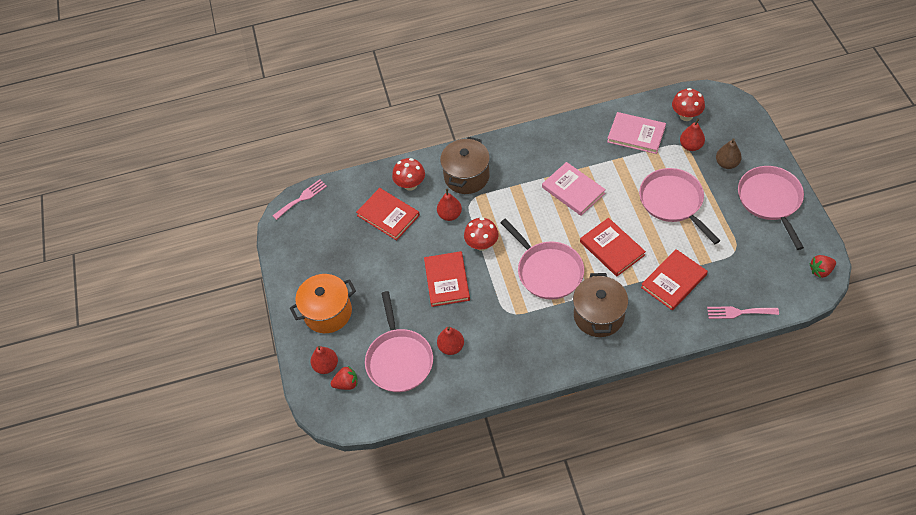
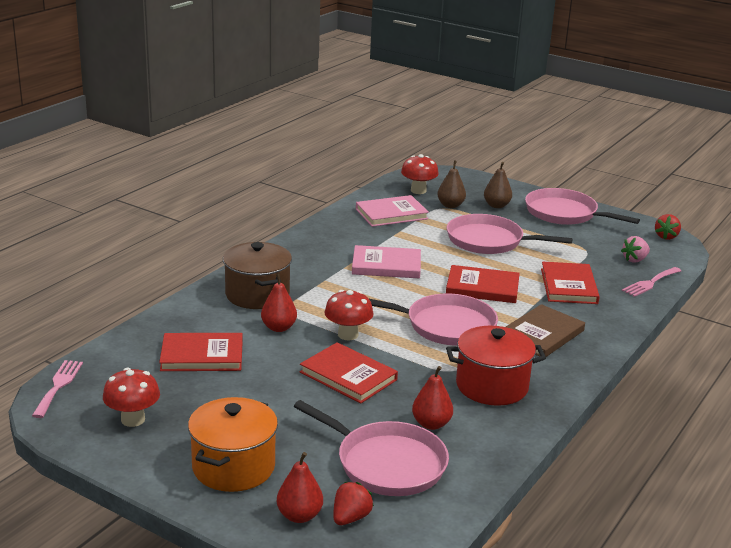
camera: 50 degrees left, 30 degrees down
red mushroom [392,158,425,191] -> red mushroom moved to [103,368,160,427]
brown pot [573,273,628,337] -> brown book [506,304,585,357]
red pear [680,118,705,151] -> brown pear [437,160,466,208]
none -> red pot [446,326,546,406]
none -> pink strawberry [621,236,650,263]

